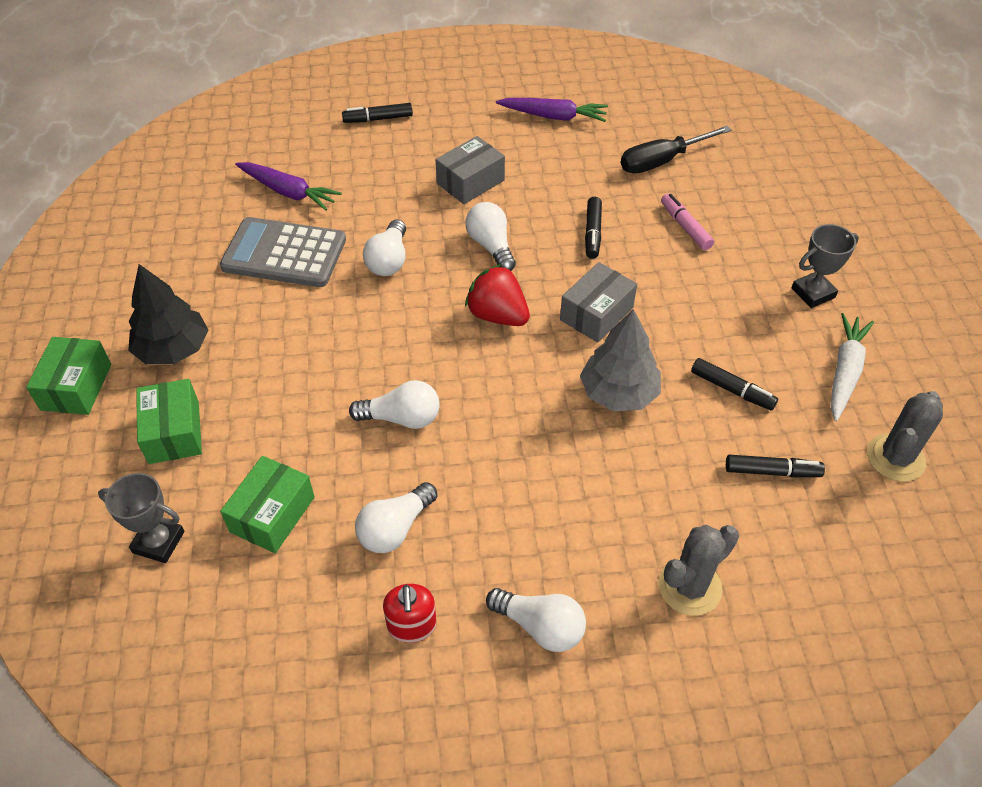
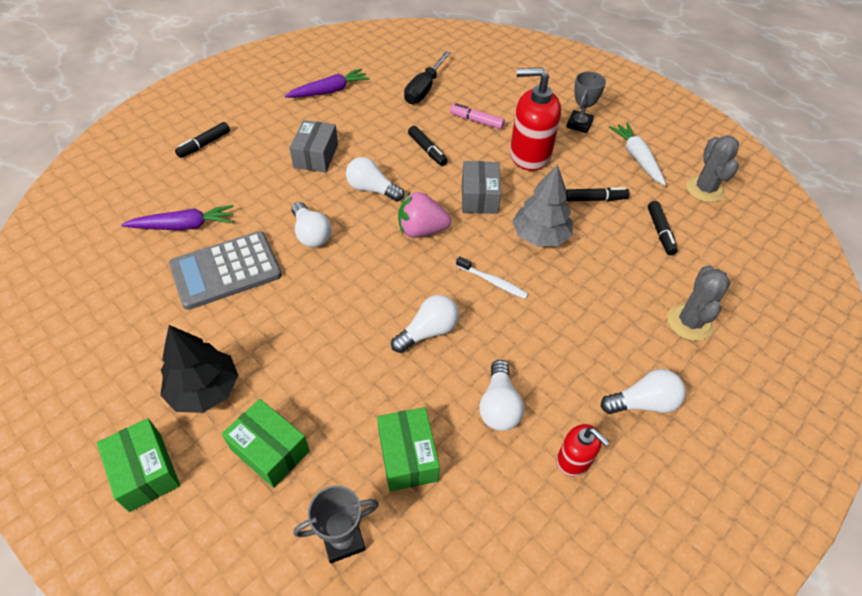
camera: 40 degrees left, 0 degrees up
red strawberry [465,264,530,326] -> pink strawberry [398,192,451,238]
black marker [726,455,825,477] -> black marker turned 120 degrees clockwise [648,201,678,255]
none -> white toothbrush [456,256,528,299]
none -> red soap dispenser [510,67,561,171]

